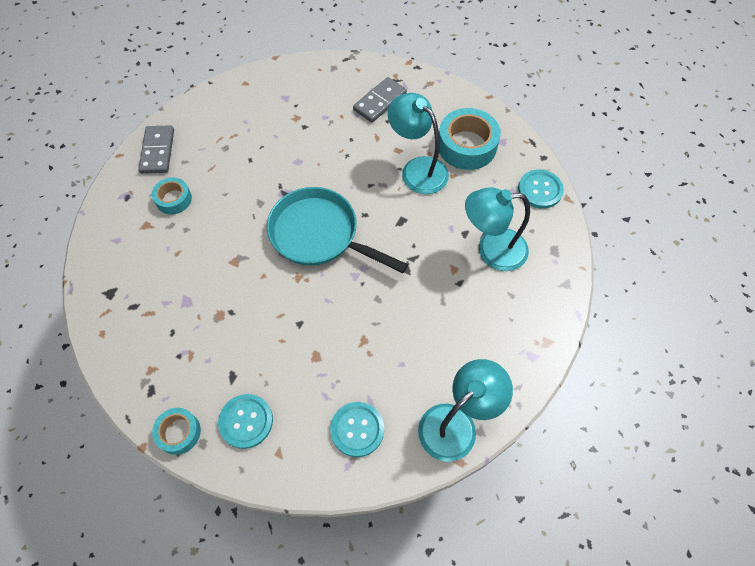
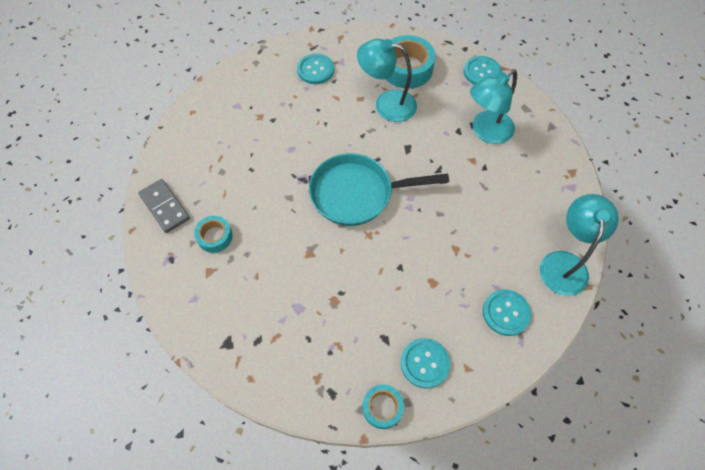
camera: 35 degrees left, 0 degrees up
grey domino [353,77,407,123] -> turquoise button [297,53,334,84]

